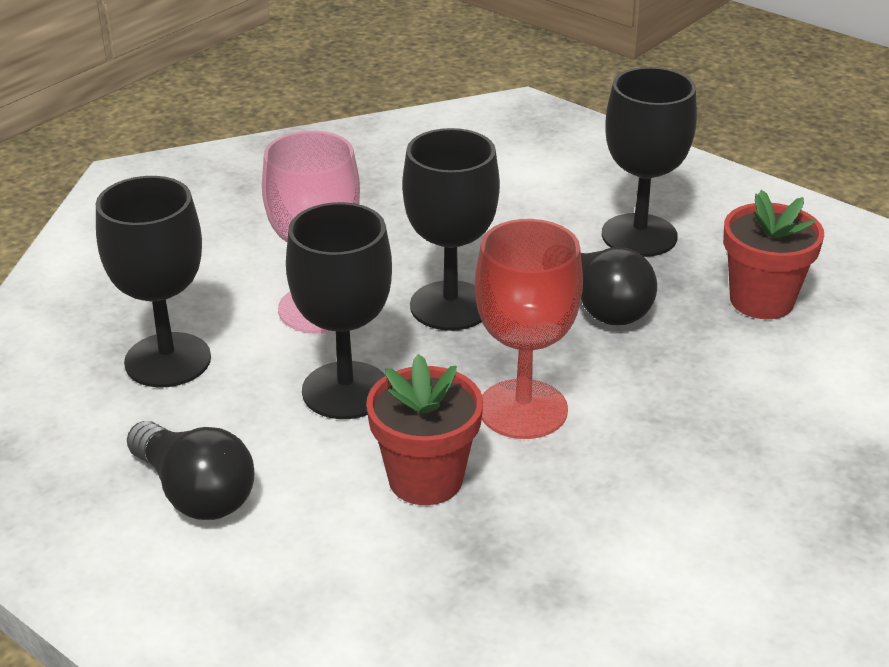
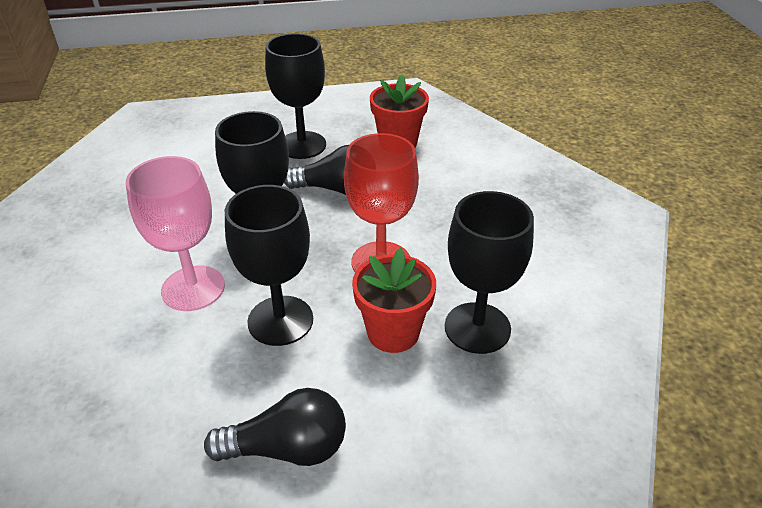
camera: 50 degrees left, 5 degrees up
black goblet [96,176,211,388] -> black goblet moved to [445,191,534,354]

